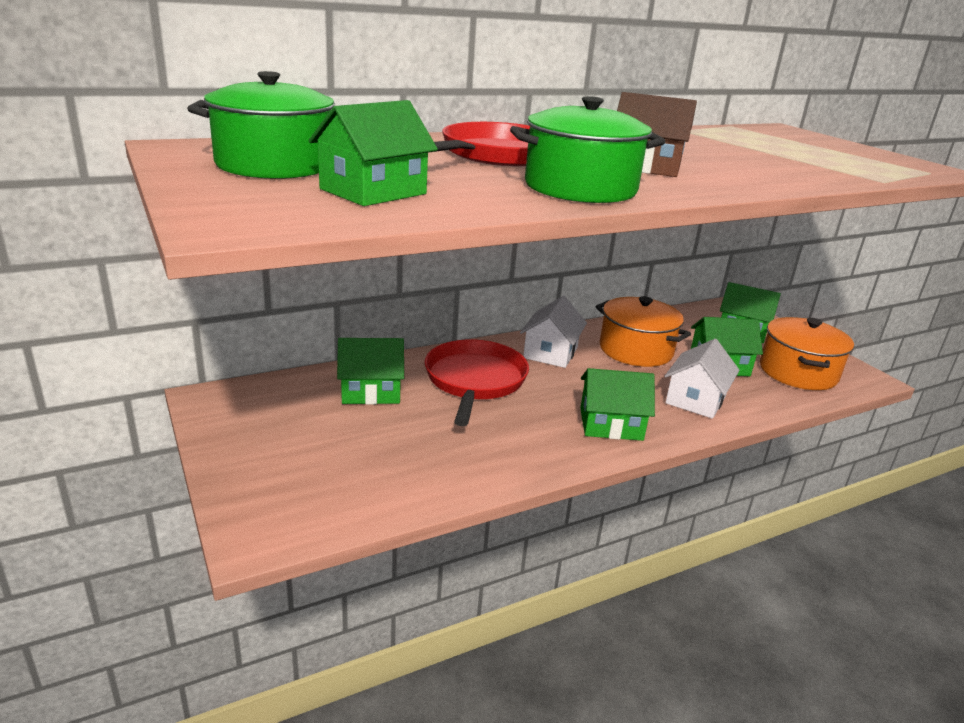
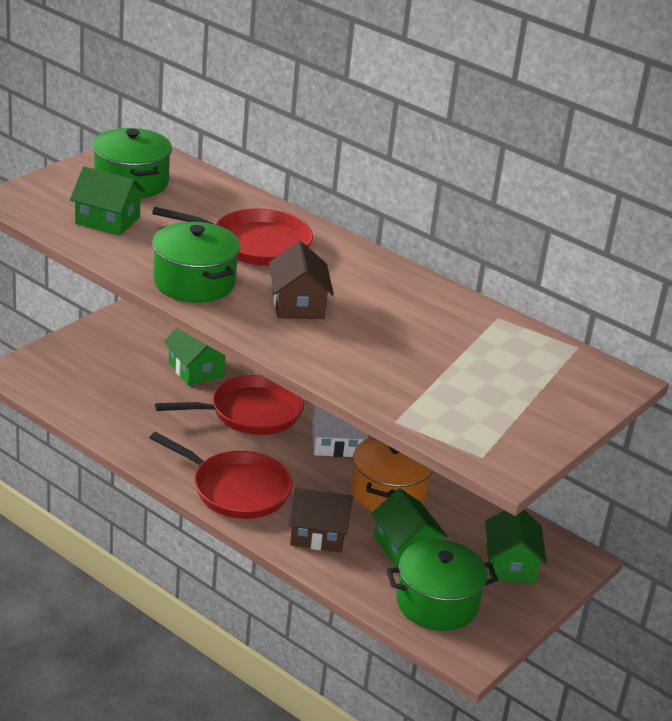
camera: 65 degrees right, 5 degrees up
green house [580,368,655,441] -> red pan [150,432,293,519]
white house [665,339,740,419] -> brown house [289,487,353,553]
orange pot [760,317,854,390] -> green pot [386,539,498,631]

